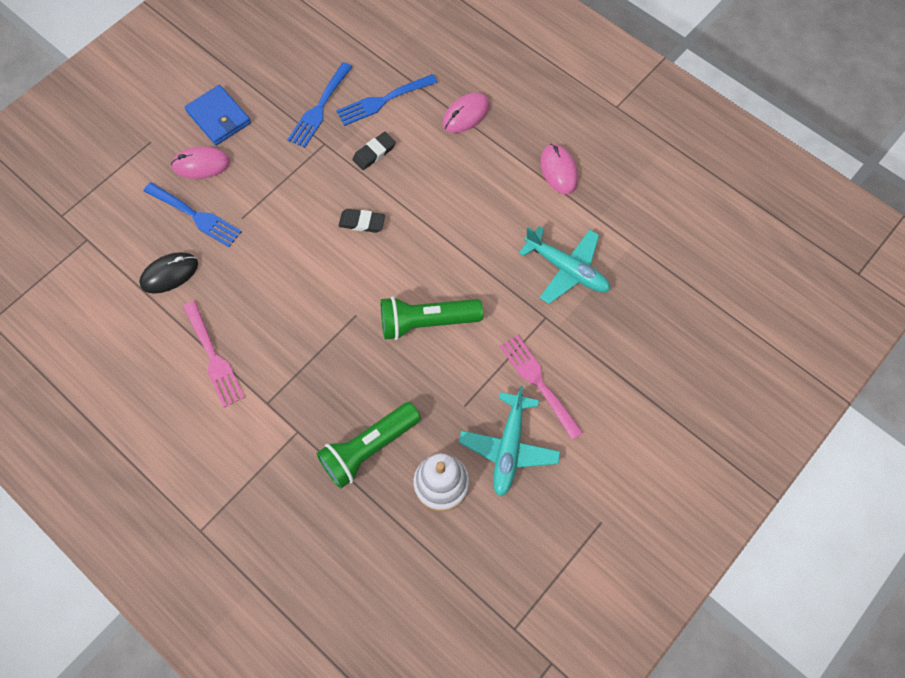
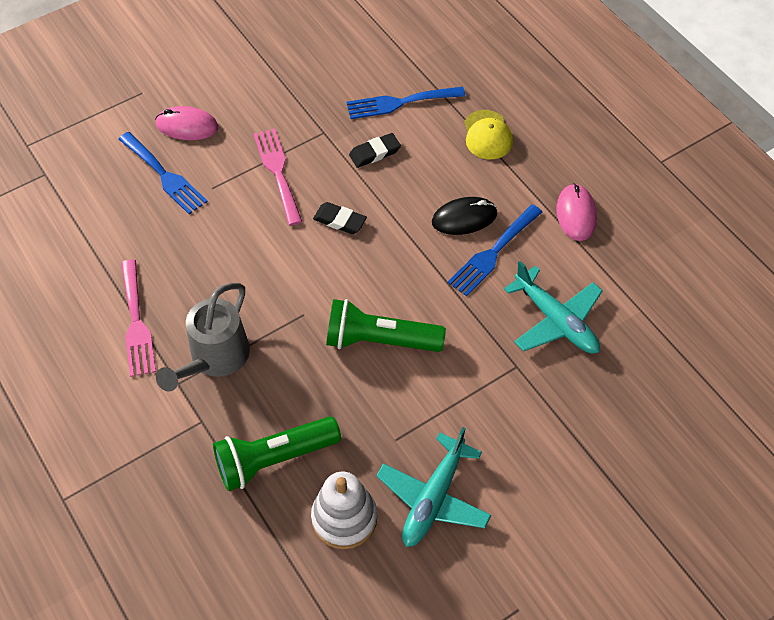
camera: 15 degrees right, 10 degrees down
black mouse [139,252,198,294] -> black mouse moved to [432,197,497,235]
blue wallet [185,85,251,145] -> none
blue fork [287,62,352,148] -> blue fork moved to [448,204,542,296]
pink mouse [442,93,490,133] -> yellow cap [464,110,513,159]
pink fork [499,334,583,440] -> pink fork moved to [253,128,302,226]
none -> grey watering can [156,283,250,392]

